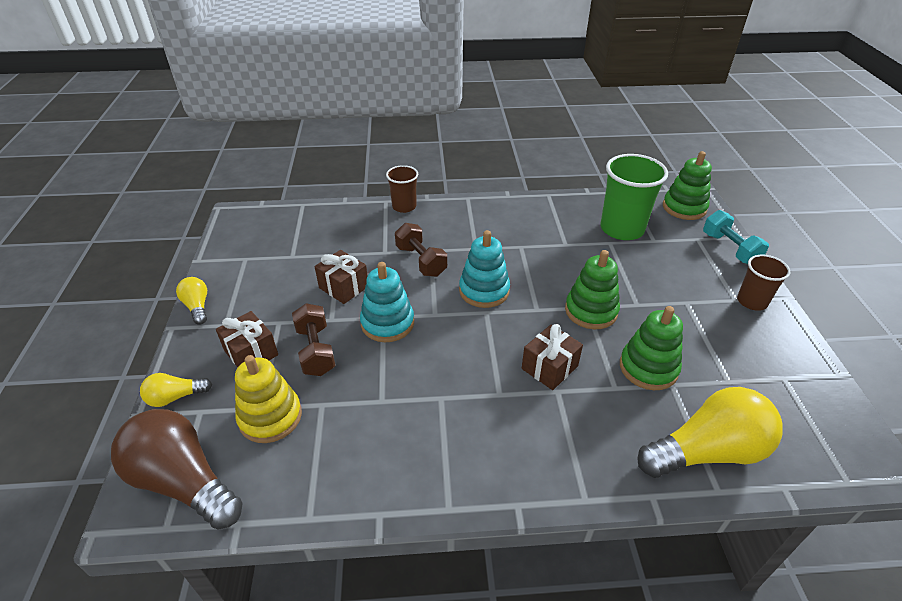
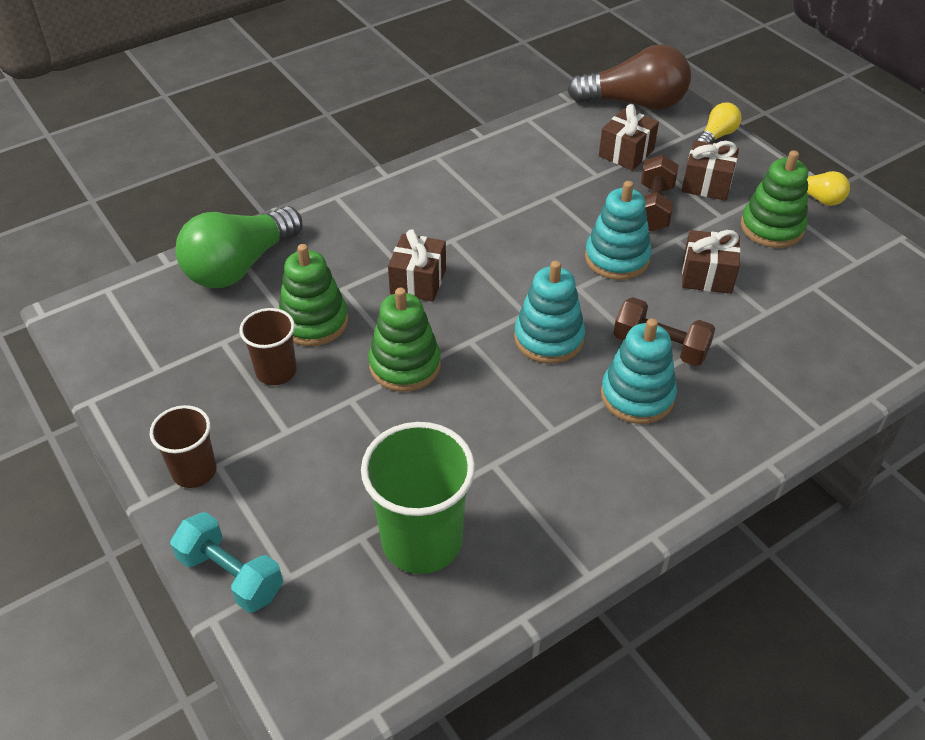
camera: 150 degrees right, 5 degrees up
yellow stacking toy [235,355,302,443] -> brown gift [599,104,659,170]
brown dumbbell [292,303,336,376] -> brown dumbbell turned 60 degrees clockwise [641,155,679,231]
brown cup [386,165,418,213] -> brown cup moved to [240,308,297,385]
yellow light bulb [637,387,783,478] -> green light bulb [175,206,302,288]
green stacking toy [663,151,712,220] -> green stacking toy moved to [741,150,808,248]
none -> turquoise stacking toy [601,319,677,424]

